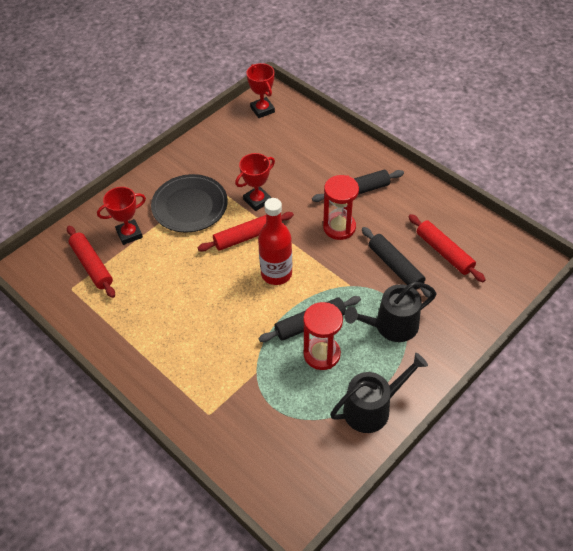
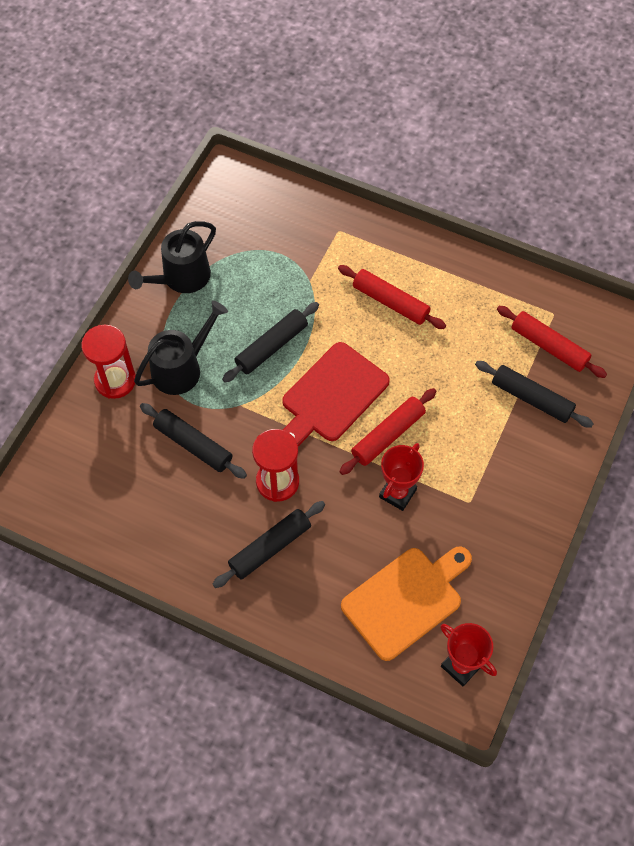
camera: 160 degrees right, 10 degrees up
red trophy [97,187,146,245] -> black rolling pin [475,361,594,428]
black plate [151,174,228,232] -> none
red bottle [258,198,292,285] -> red cutting board [282,342,390,446]
red hourglass [303,302,343,370] -> red hourglass moved to [81,325,136,399]
red rolling pin [408,214,486,282] -> red rolling pin moved to [338,265,446,329]
none -> orange cutting board [341,546,472,661]

